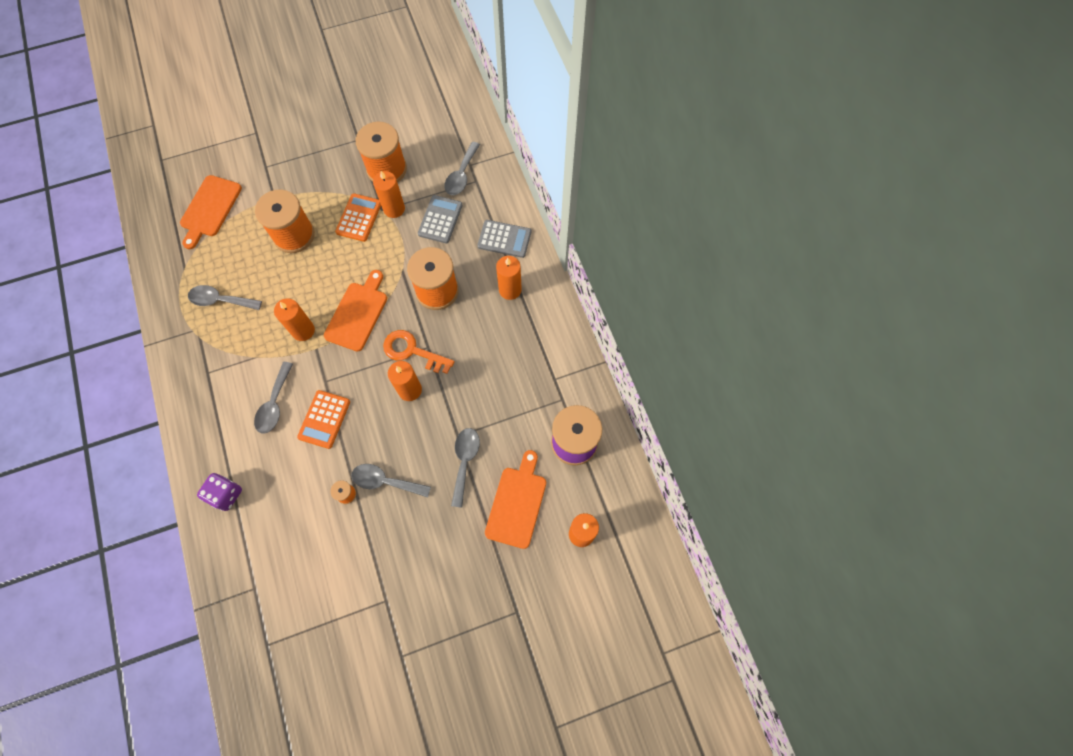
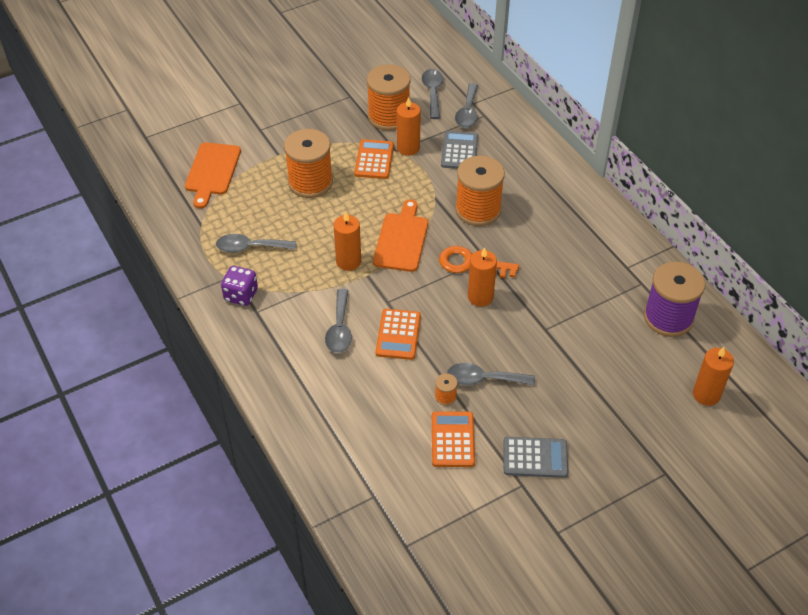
camera: 10 degrees left, 20 degrees down
purple dice [197,473,242,511] -> purple dice moved to [221,266,258,306]
grey spoon [451,428,480,508] -> grey spoon moved to [422,69,443,119]
grey calculator [477,220,531,258] -> grey calculator moved to [503,437,568,478]
orange cutting board [485,450,546,549] -> none
orange candle [496,256,522,300] -> none
none -> orange calculator [432,411,475,467]

